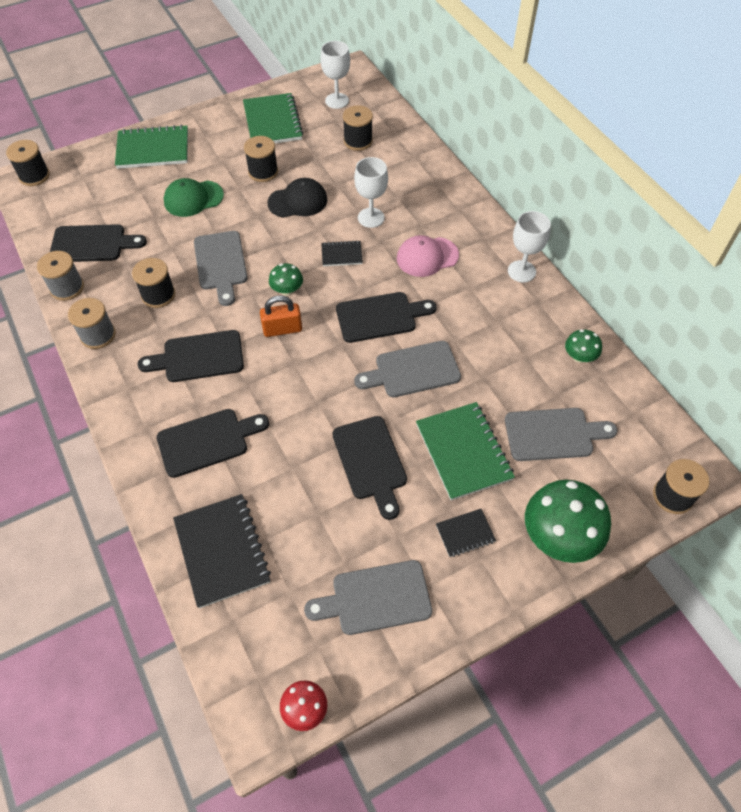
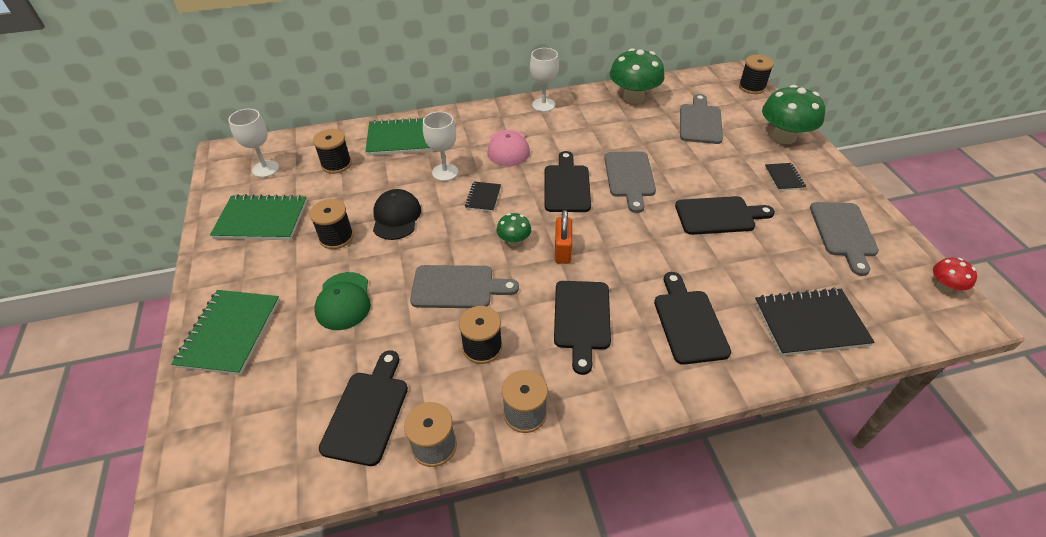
camera: 75 degrees left, 10 degrees down
black spool [6,140,50,186] -> none
green notebook [416,402,515,500] -> green notebook moved to [365,117,434,156]
green mushroom [565,329,602,363] -> green mushroom [610,48,665,103], size x1.97

